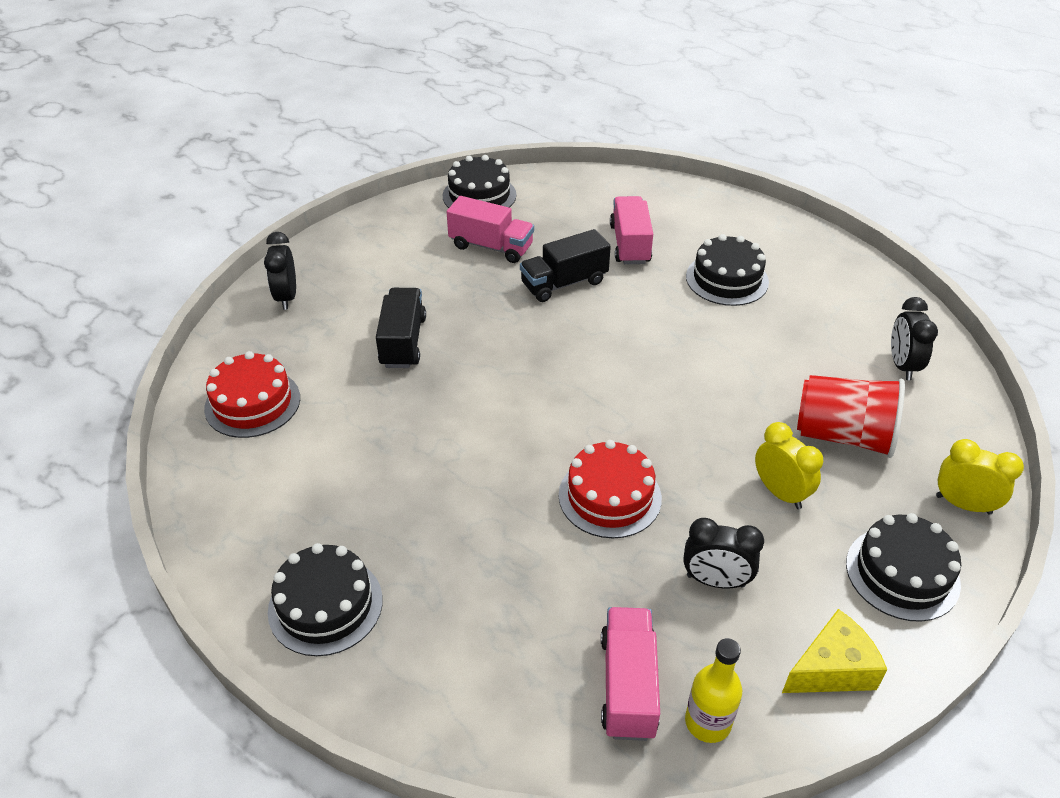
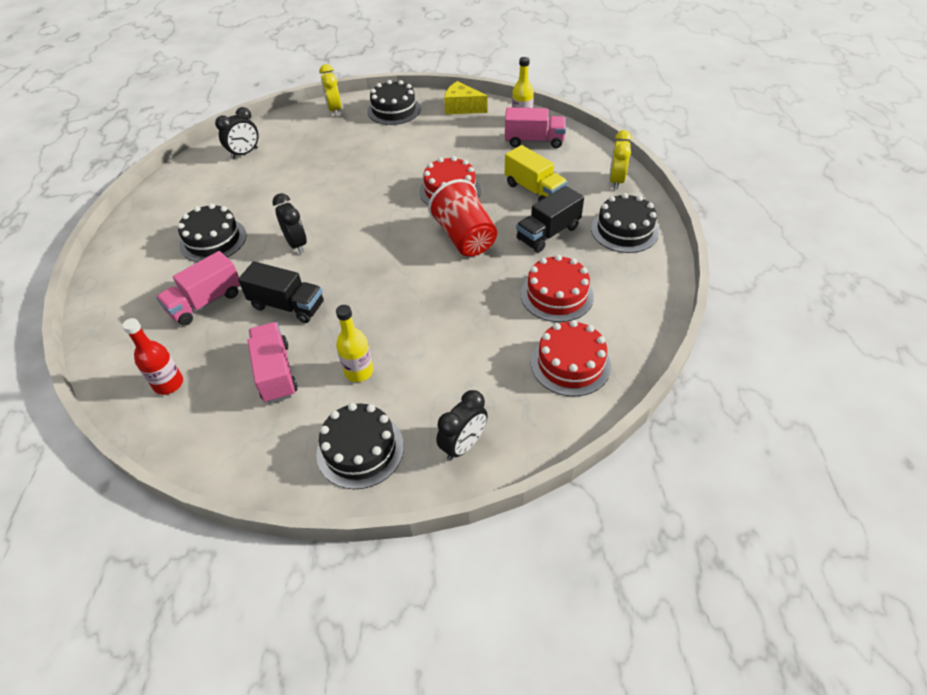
camera: 130 degrees left, 5 degrees up
black truck [376,288,426,368] -> black truck moved to [516,186,584,252]
black cake [443,155,516,208] -> black cake moved to [316,403,404,489]
pink truck [601,607,660,741] -> pink truck turned 135 degrees counterclockwise [505,107,566,148]
black clock [683,518,764,588] -> black clock moved to [272,193,307,254]
yellow clock [755,422,823,509] -> yellow clock moved to [609,130,632,190]
red cup [797,375,905,458] -> red cup moved to [428,179,497,256]
none -> red bottle [122,318,183,395]
none -> yellow bottle [336,305,374,382]
none -> yellow truck [505,145,568,201]
none -> red cake [521,255,594,322]

